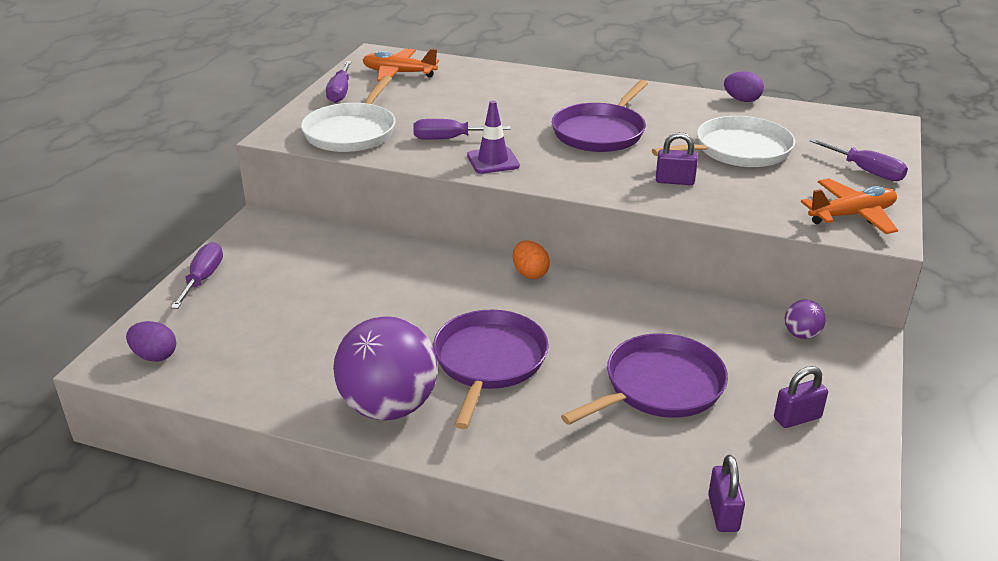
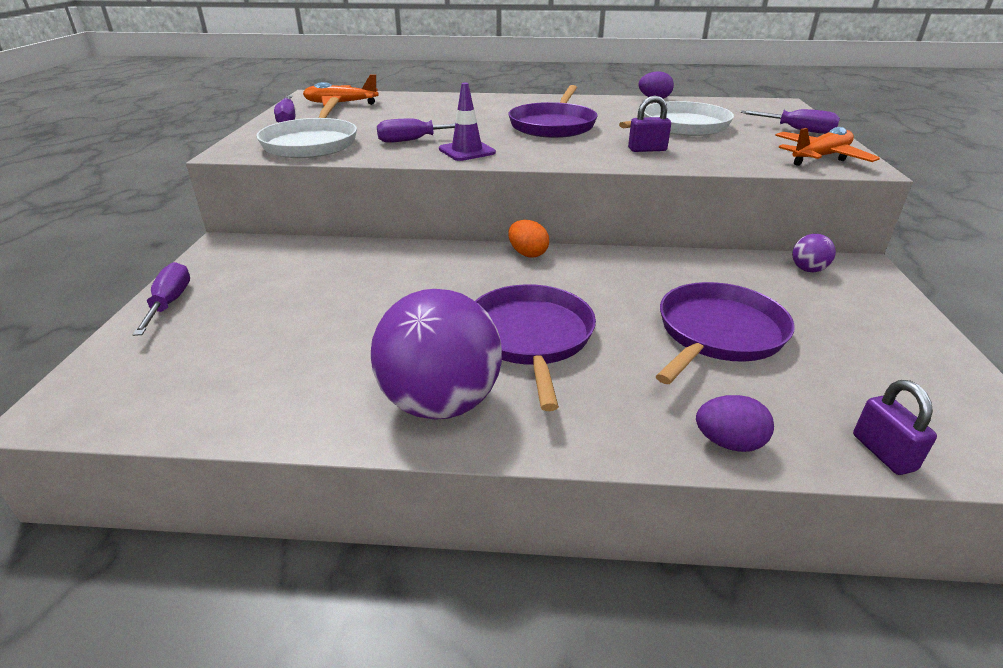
camera: 15 degrees left, 0 degrees up
purple egg [126,321,176,362] -> purple egg moved to [696,395,774,452]
purple padlock [774,366,828,428] -> none

